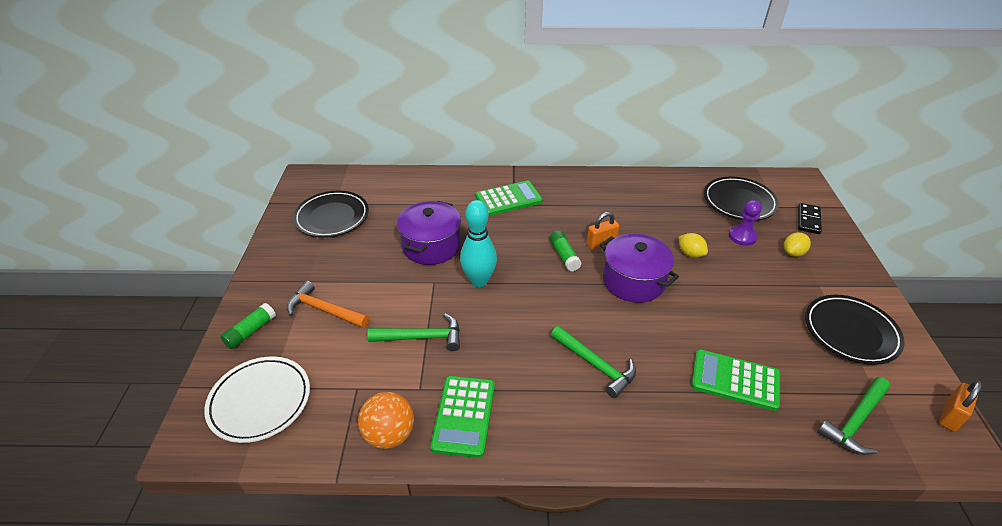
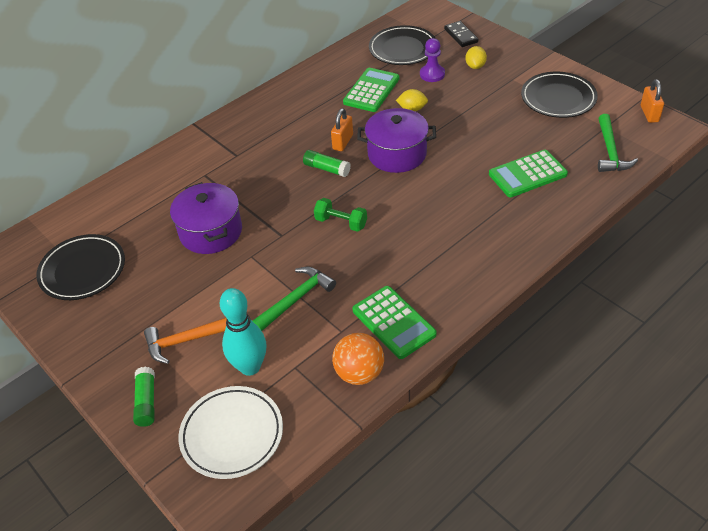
camera: 40 degrees left, 5 degrees up
turquoise bowling pin [460,200,497,287] -> turquoise bowling pin moved to [220,288,266,376]
green calculator [475,181,543,216] -> green calculator moved to [343,68,399,112]
green hammer [551,326,636,398] -> none
none -> green dumbbell [314,198,367,232]

